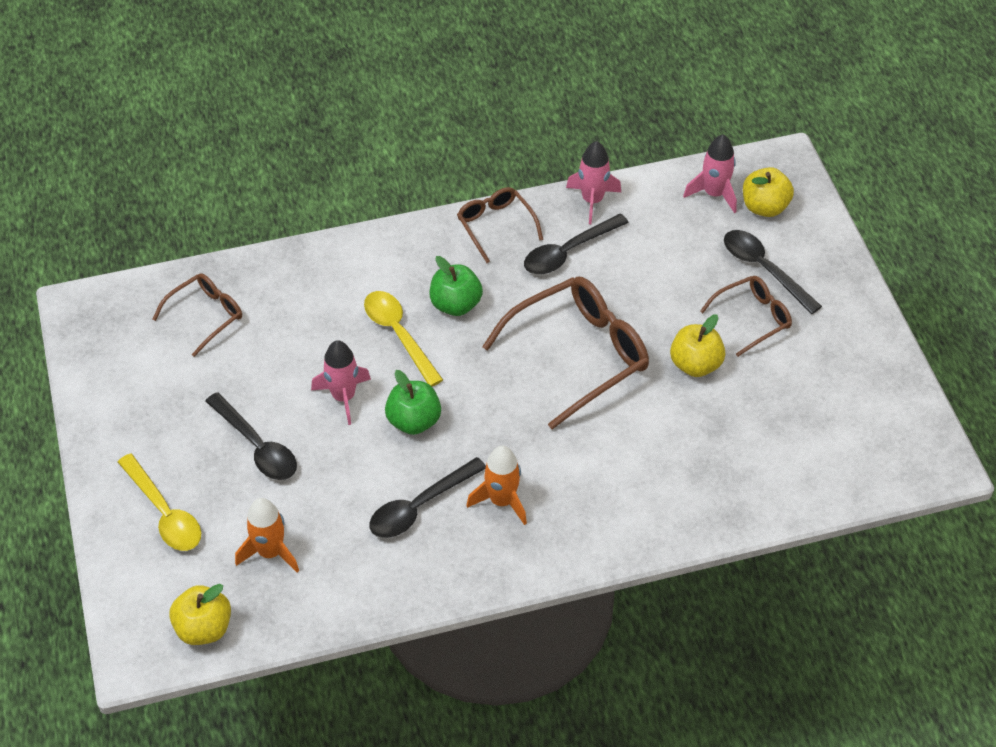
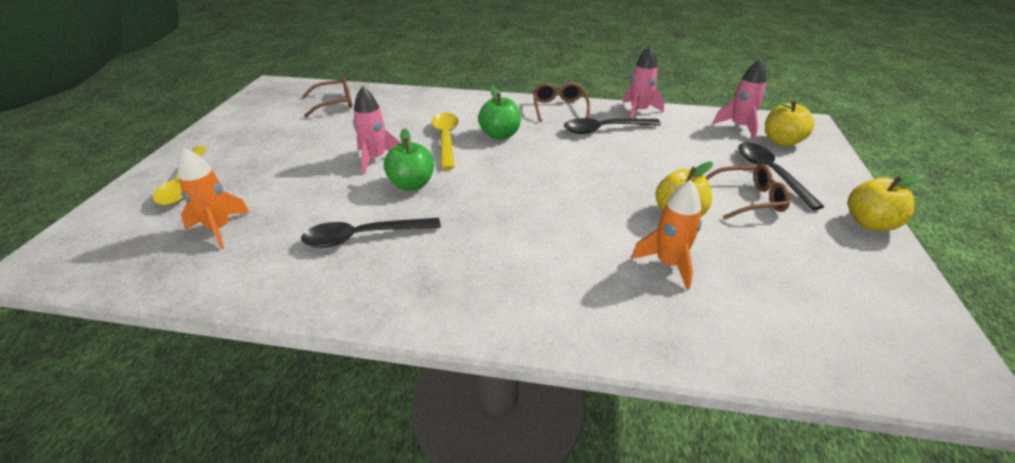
camera: 25 degrees right, 15 degrees down
yellow apple [169,584,231,645] -> yellow apple moved to [848,174,923,231]
black spoon [205,392,297,480] -> none
orange rocket [466,446,527,525] -> orange rocket moved to [631,180,702,290]
brown glasses [482,276,649,429] -> none

